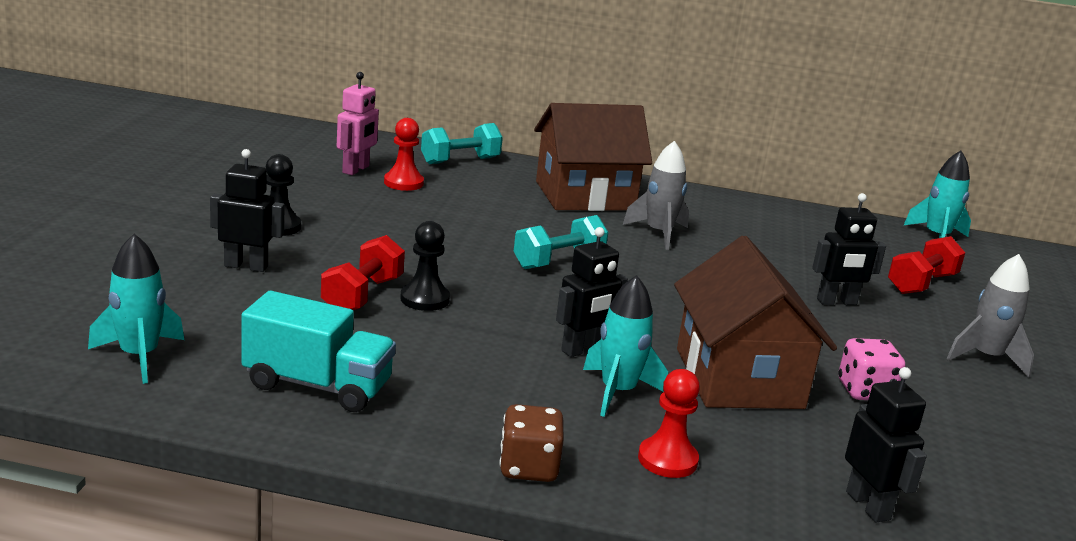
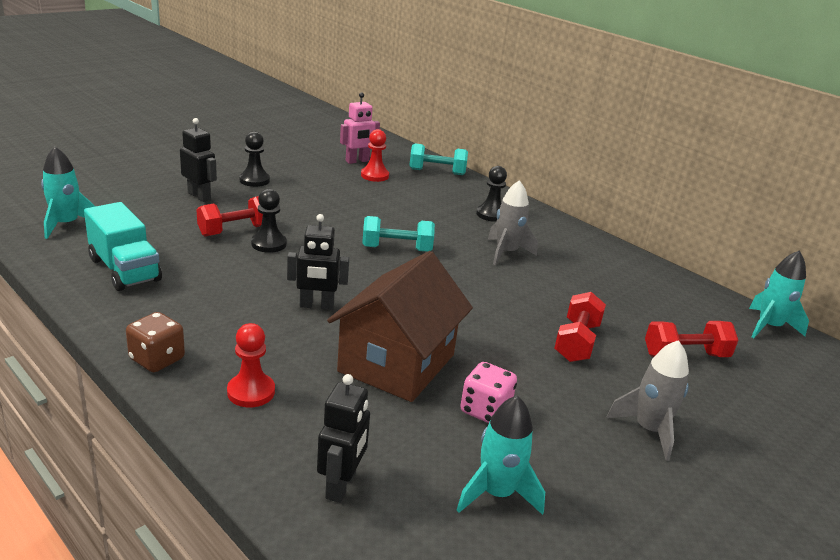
camera: 35 degrees right, 5 degrees up
brown house [534,103,652,211] -> black pawn [476,166,507,222]
turquoise rocket [583,275,668,417] -> turquoise rocket moved to [457,395,545,515]
black robot [812,193,886,305] -> red dumbbell [554,292,606,362]

